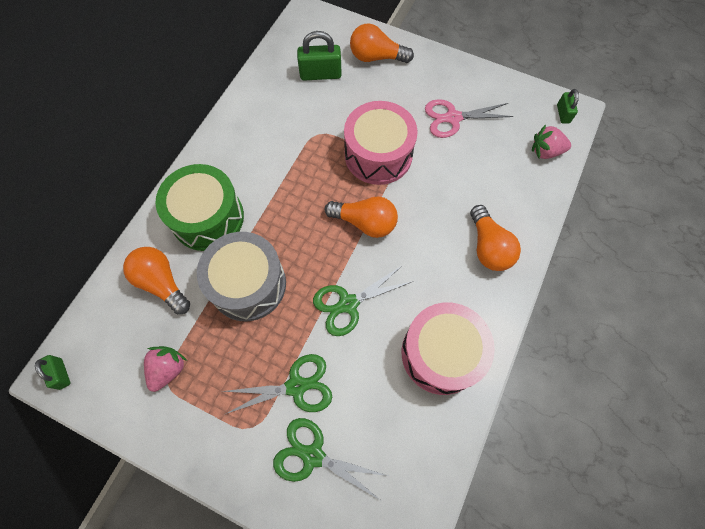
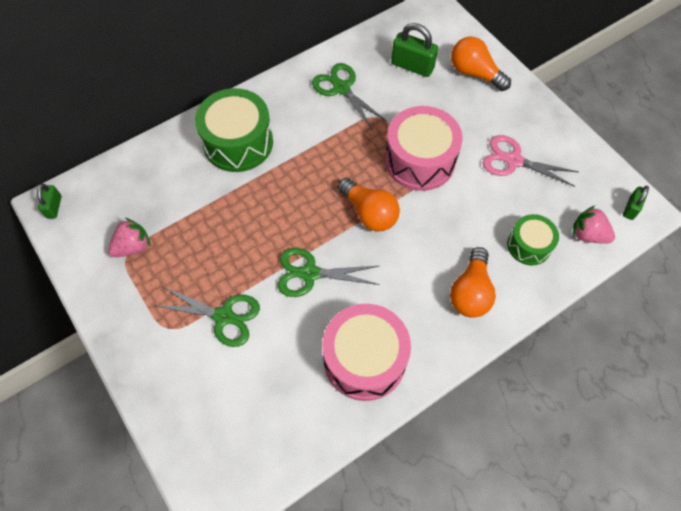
camera: 30 degrees right, 5 degrees down
orange light bulb [123,247,190,314] -> none
grey drum [197,232,286,321] -> none
green scissors [273,418,388,500] -> green scissors moved to [312,63,387,130]
none -> green drum [507,214,559,265]

